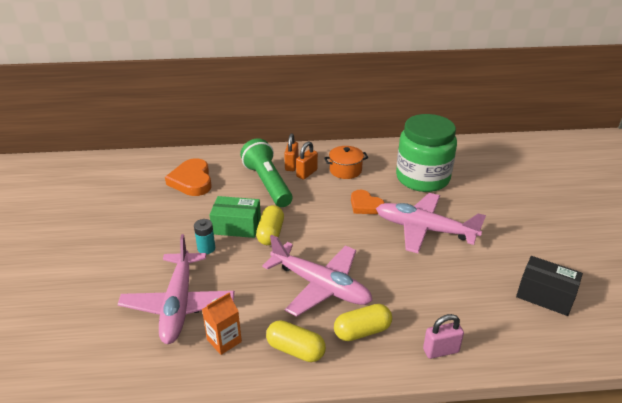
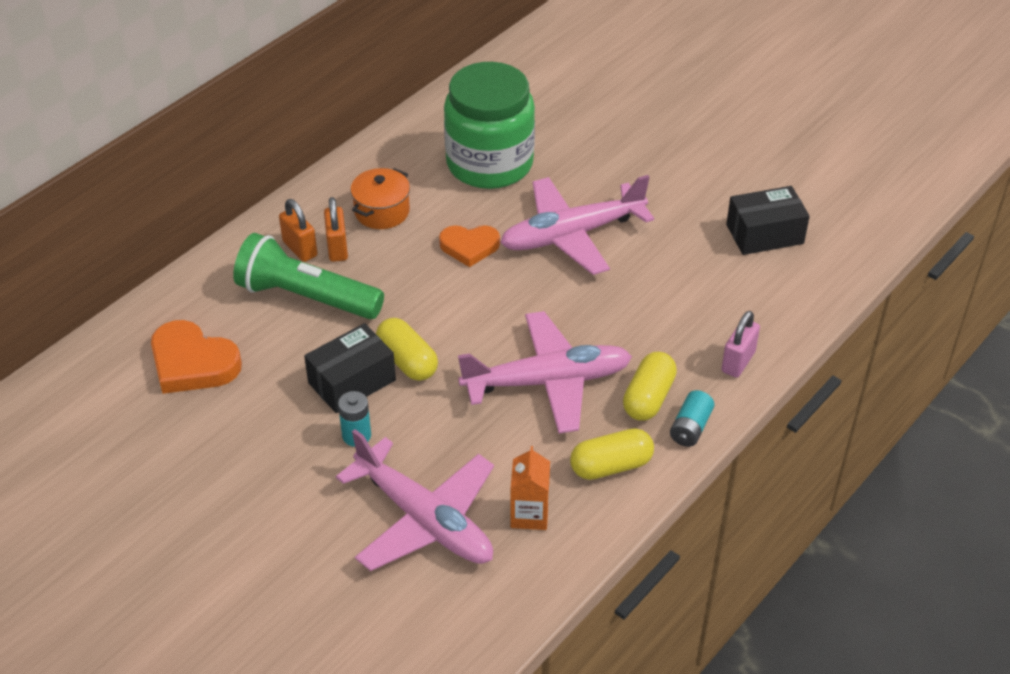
camera: 45 degrees left, 10 degrees up
green box [210,196,261,238] -> black box [304,323,396,413]
none -> turquoise battery [670,390,714,447]

